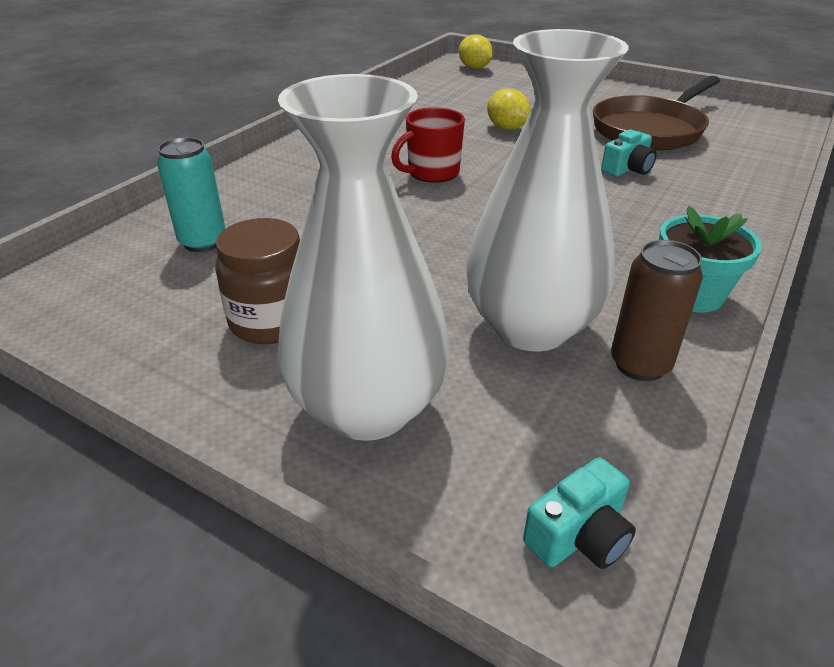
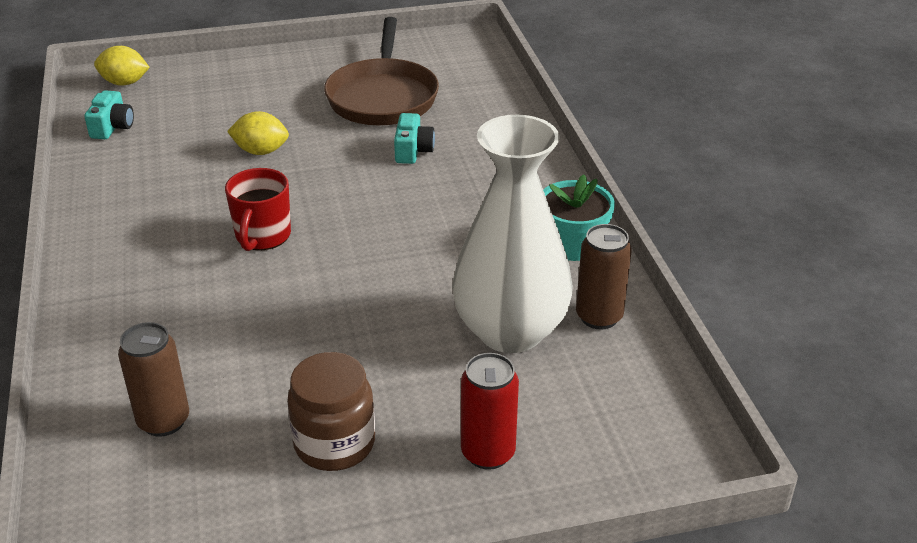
camera: 45 degrees left, 0 degrees up
turquoise can [157,137,226,252] -> brown can [118,322,189,437]
white vase [277,74,450,441] -> red can [461,353,519,470]
turquoise camera [523,457,636,569] -> turquoise camera moved to [84,90,134,139]

